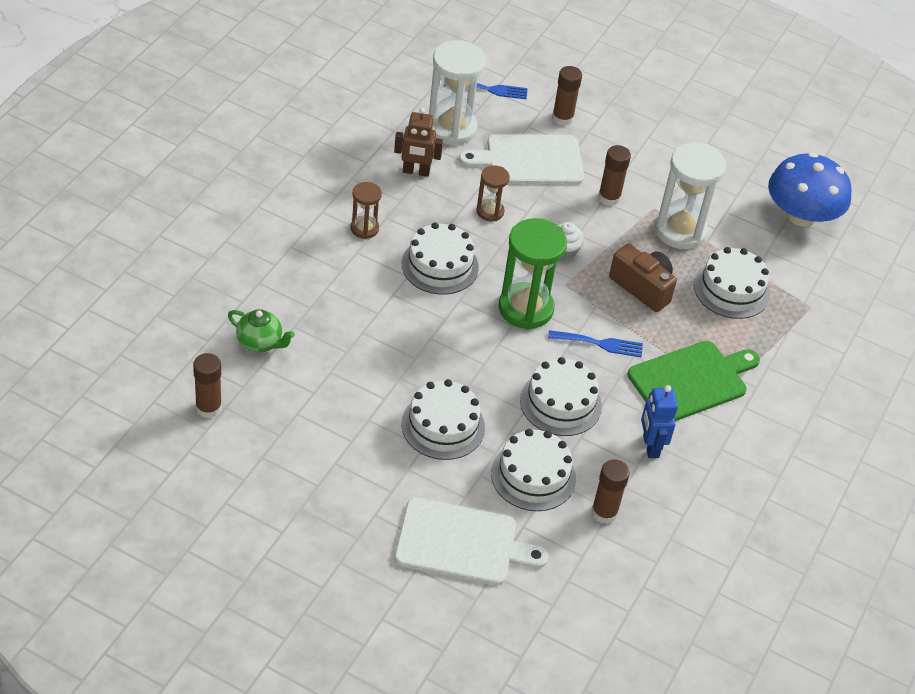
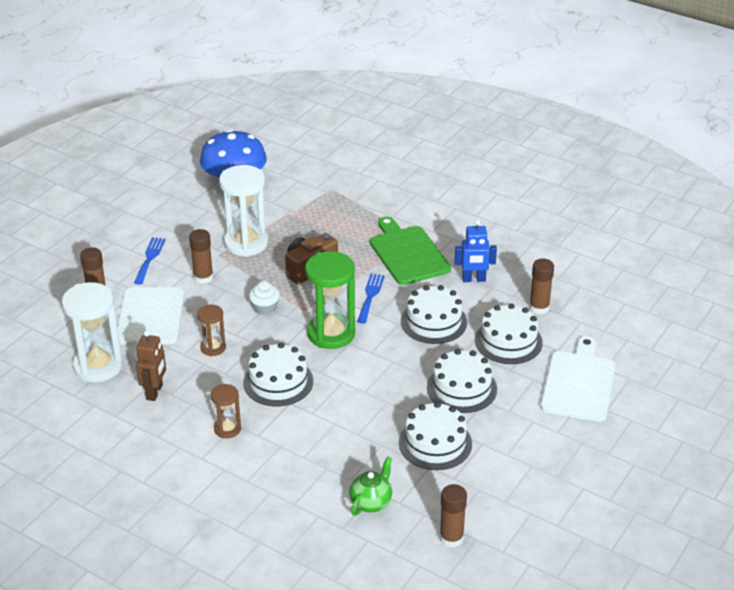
camera: 80 degrees left, 10 degrees down
blue fork [444,83,528,99] -> blue fork moved to [134,237,166,285]
white cake [694,247,770,319] -> white cake moved to [399,402,472,470]

